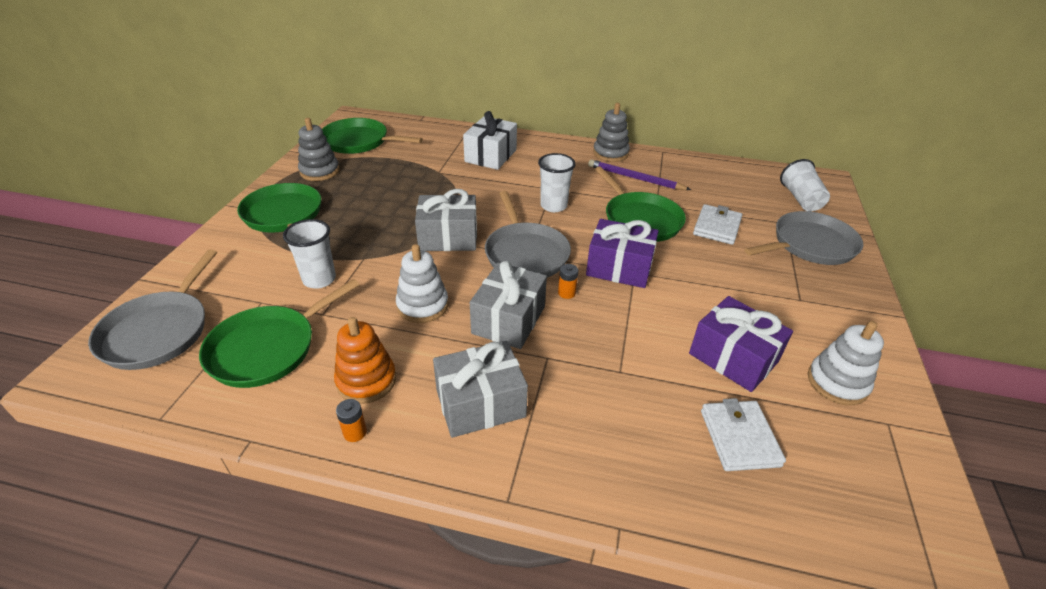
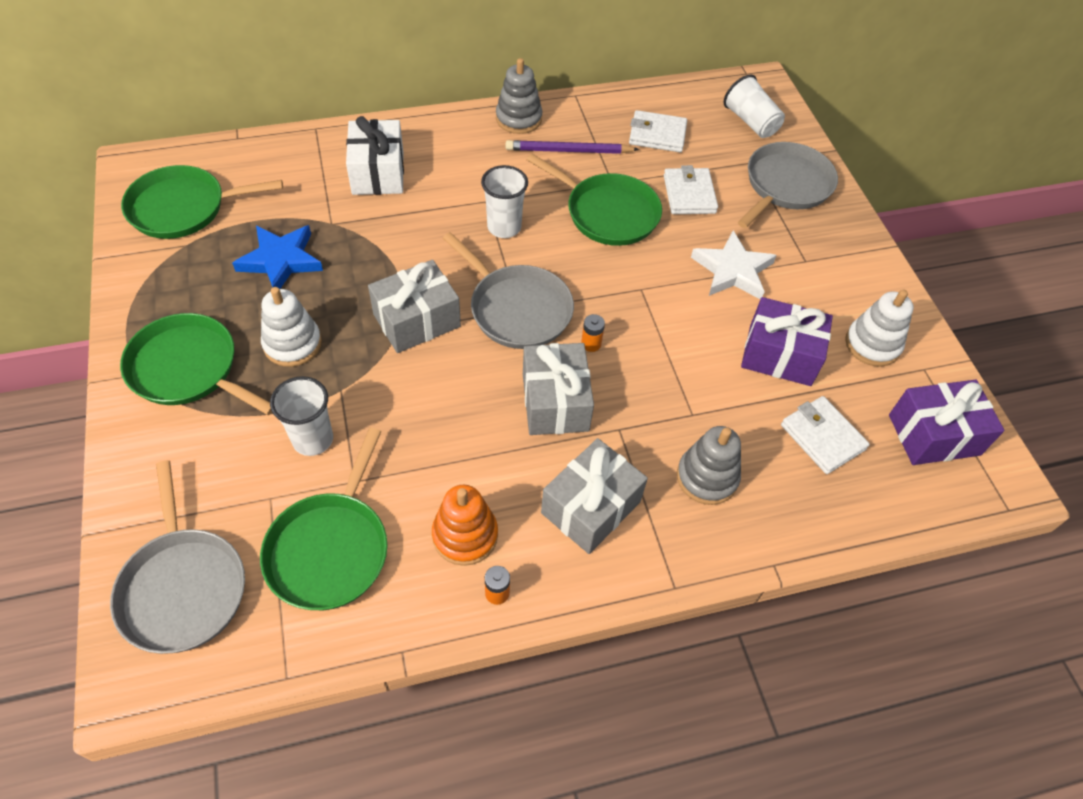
camera: 30 degrees left, 15 degrees up
grey stacking toy [298,118,339,181] -> grey stacking toy moved to [677,426,741,505]
white stacking toy [396,244,449,323] -> white stacking toy moved to [261,287,322,367]
purple gift [586,219,659,288] -> purple gift moved to [889,380,1004,465]
none -> blue star [232,225,323,289]
none -> white wallet [629,110,687,152]
none -> white star [691,231,777,299]

